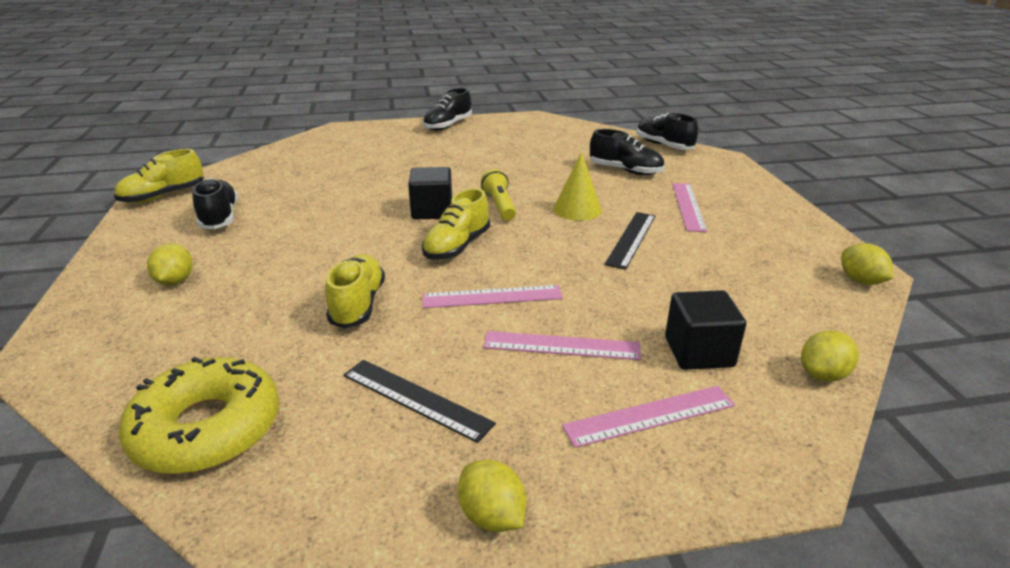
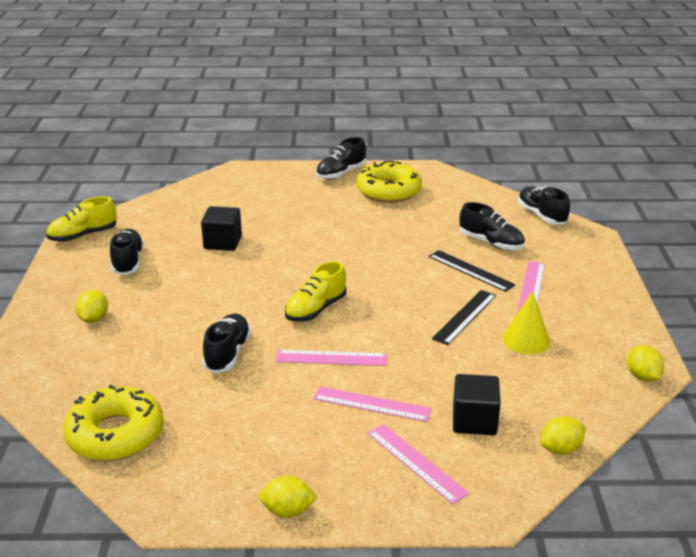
camera: 10 degrees right, 0 degrees up
yellow shoe [325,254,385,328] -> black shoe [202,314,251,373]
black ruler [344,360,496,443] -> black ruler moved to [429,250,516,292]
black cube [408,167,452,219] -> black cube moved to [201,206,242,251]
yellow lemon [458,460,526,532] -> yellow lemon turned 60 degrees counterclockwise [259,476,318,518]
yellow flashlight [481,169,516,221] -> none
yellow cone [553,152,602,221] -> yellow cone moved to [503,291,550,354]
pink ruler [562,386,735,448] -> pink ruler turned 60 degrees clockwise [367,424,469,504]
none -> yellow donut [356,161,422,203]

